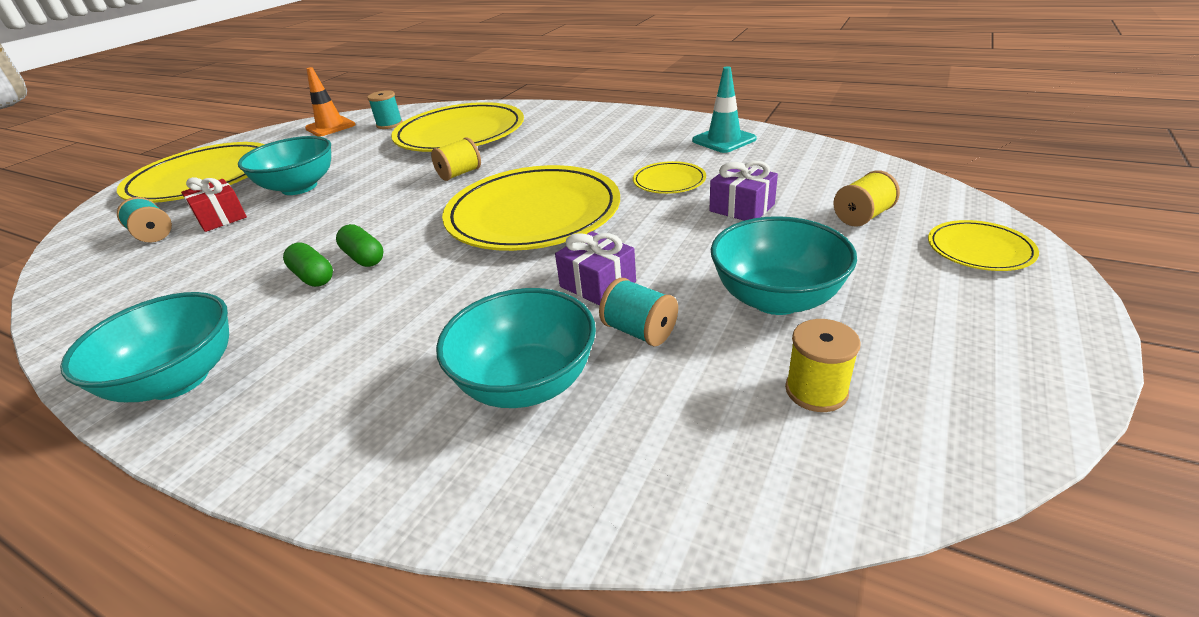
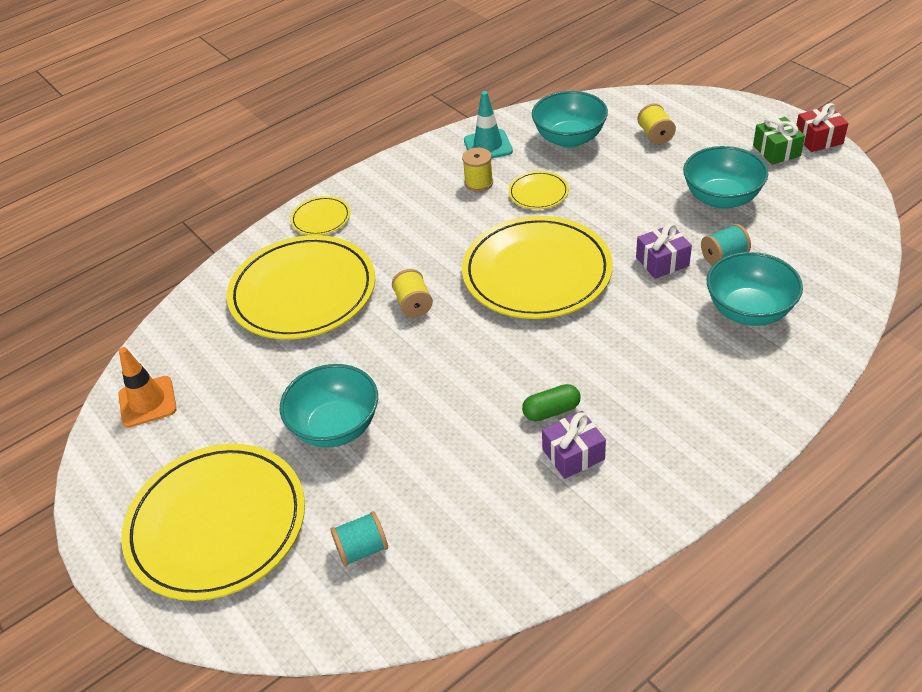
camera: 65 degrees left, 10 degrees up
turquoise bowl [60,292,229,402] -> turquoise bowl moved to [532,91,608,148]
red gift [181,177,247,232] -> red gift moved to [796,103,848,152]
green capsule [336,224,383,267] -> none
turquoise spool [367,90,403,129] -> none
purple gift [709,161,778,221] -> purple gift moved to [542,411,606,479]
yellow spool [785,319,861,412] -> yellow spool moved to [462,148,493,192]
yellow plate [928,220,1039,271] -> yellow plate moved to [290,196,350,235]
none -> green gift [753,117,805,165]

